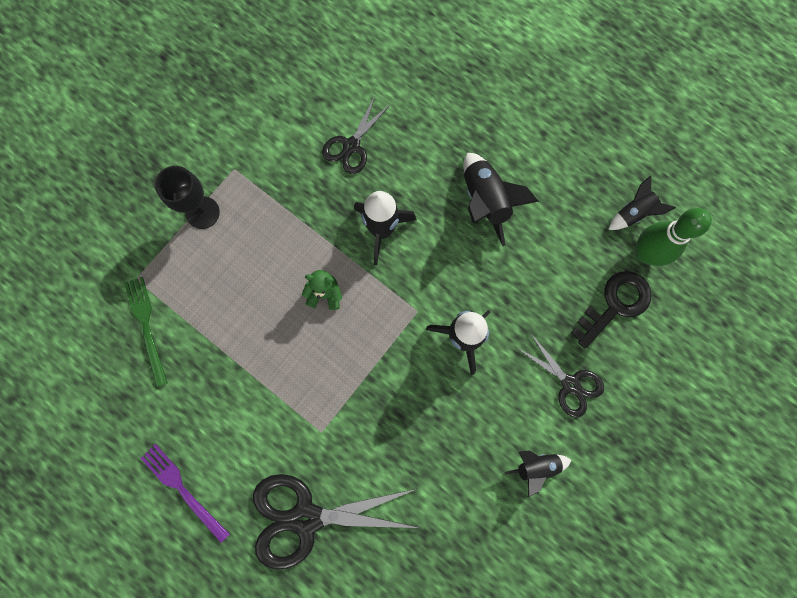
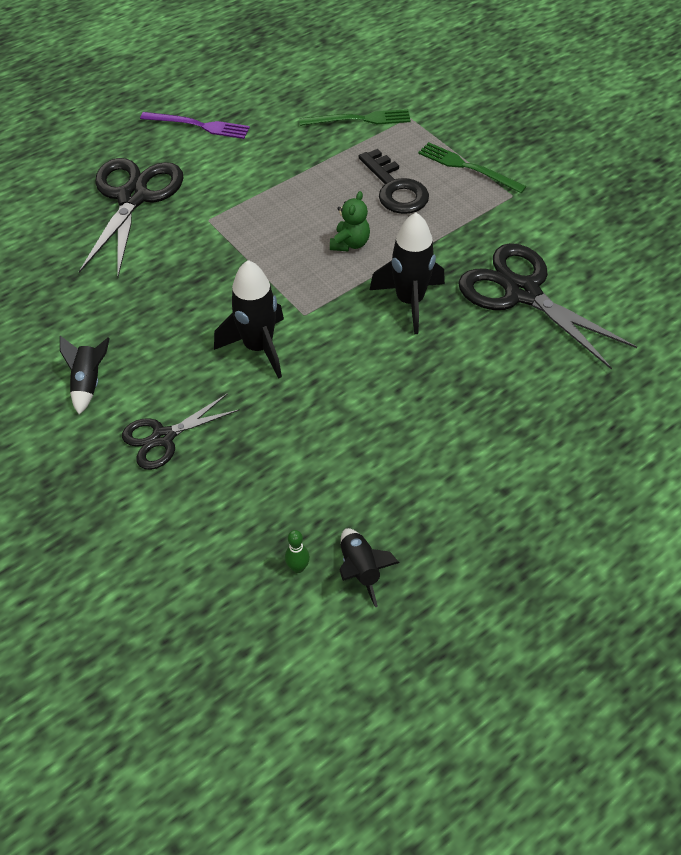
camera: 105 degrees right, 25 degrees down
purple fork [141,444,230,543] -> purple fork turned 45 degrees clockwise [140,112,250,139]
black goblet [155,166,220,229] -> green fork [418,142,527,193]
black scissors [322,96,391,174] -> black scissors [458,243,637,370], size x1.73
black rocket [463,153,539,246] -> none
black key [571,271,651,349] -> black key moved to [359,149,429,214]
green bowling pin [636,208,712,266] -> green bowling pin [285,530,310,573], size x0.42

